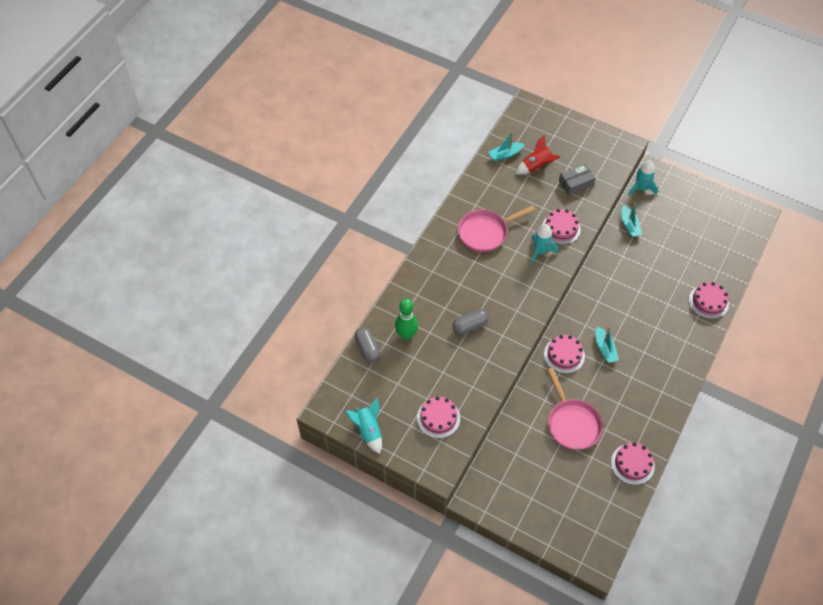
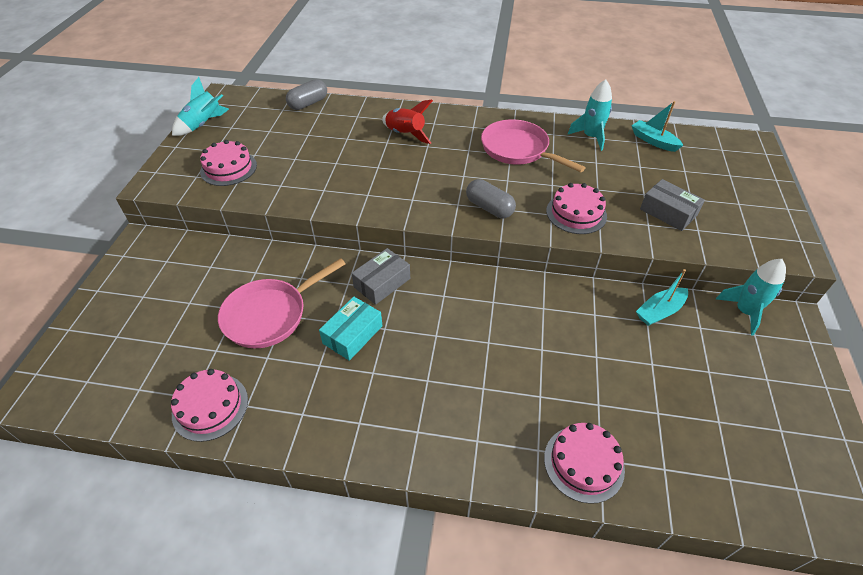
camera: 70 degrees right, 10 degrees down
green bowling pin [395,299,418,340] -> none
grey capsule [453,309,489,335] -> grey capsule moved to [466,179,516,218]
red rocket [516,135,560,175] -> red rocket moved to [382,100,433,144]
turquoise rocket [531,224,558,264] -> turquoise rocket moved to [568,79,612,151]
pink cake [544,335,585,373] -> grey box [351,248,410,305]
turquoise boat [596,326,619,363] -> none
none -> turquoise box [319,297,383,361]

